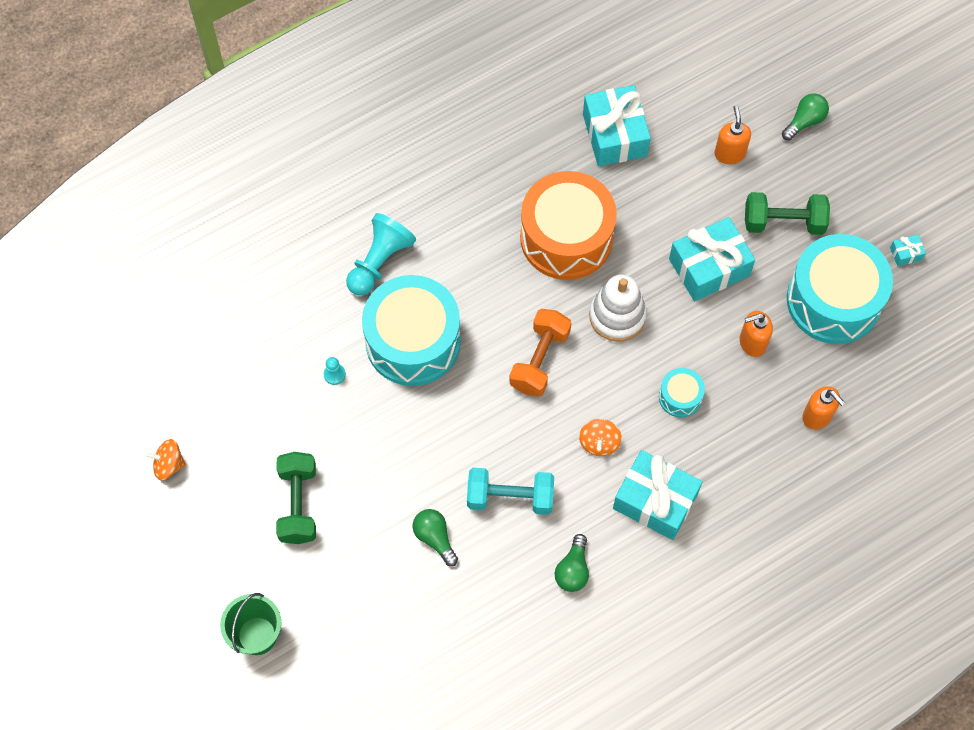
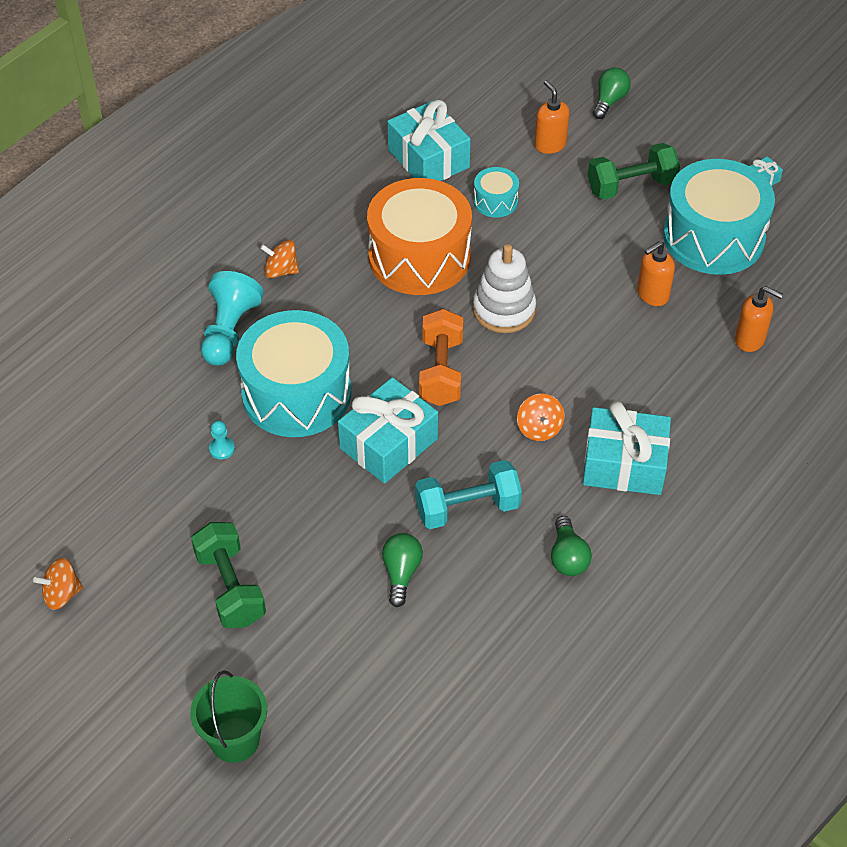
camera: 20 degrees left, 15 degrees down
green light bulb [413,509,458,566] -> green light bulb turned 60 degrees clockwise [382,533,423,607]
turquoise drum [659,368,705,418] -> turquoise drum moved to [474,167,519,217]
turquoise gift [669,217,755,301] -> turquoise gift moved to [338,377,438,484]
none -> orange spinning top [260,240,299,278]

